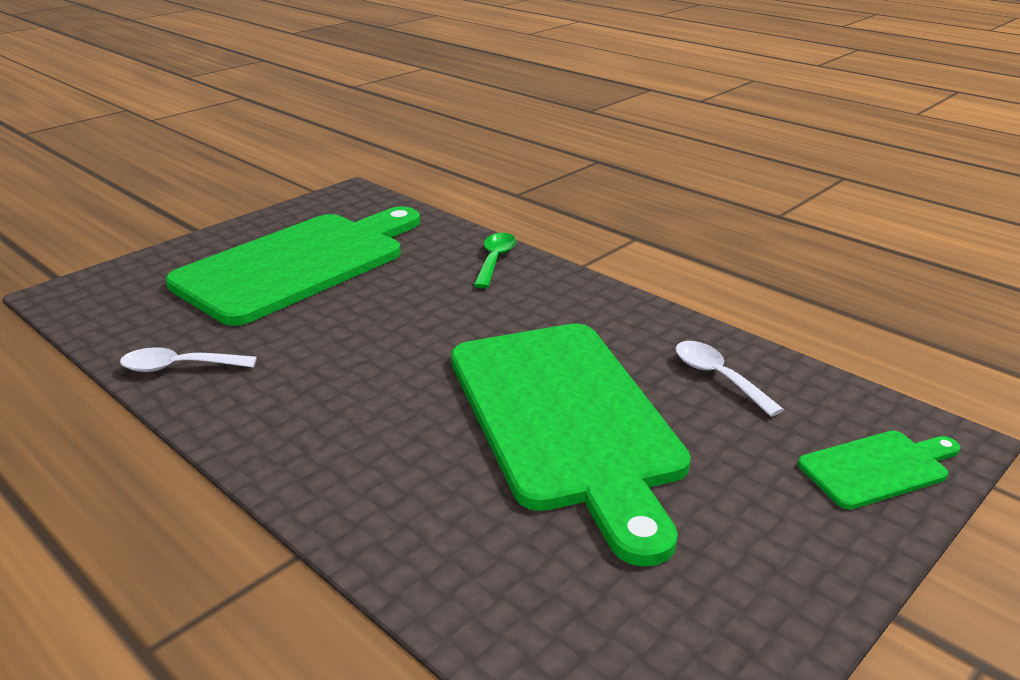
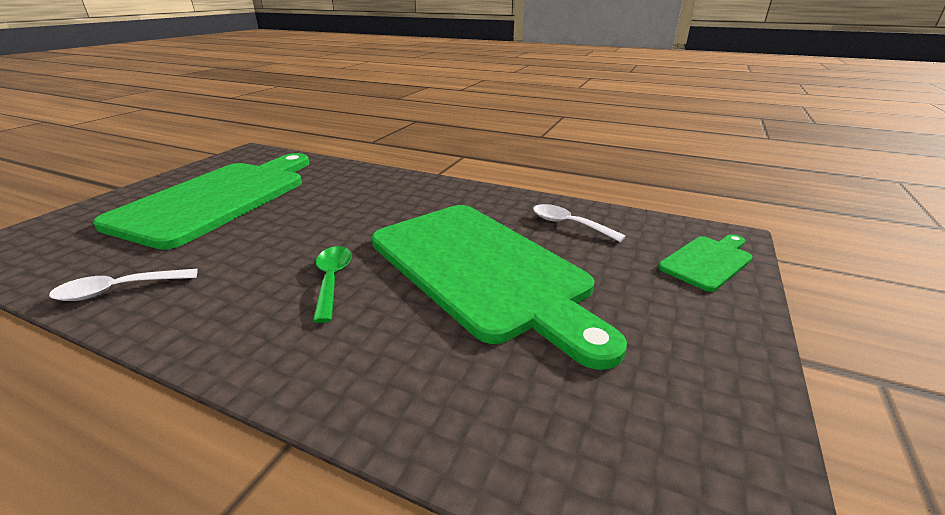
camera: 20 degrees left, 0 degrees up
green spoon [473,233,516,288] -> green spoon moved to [313,246,352,323]

